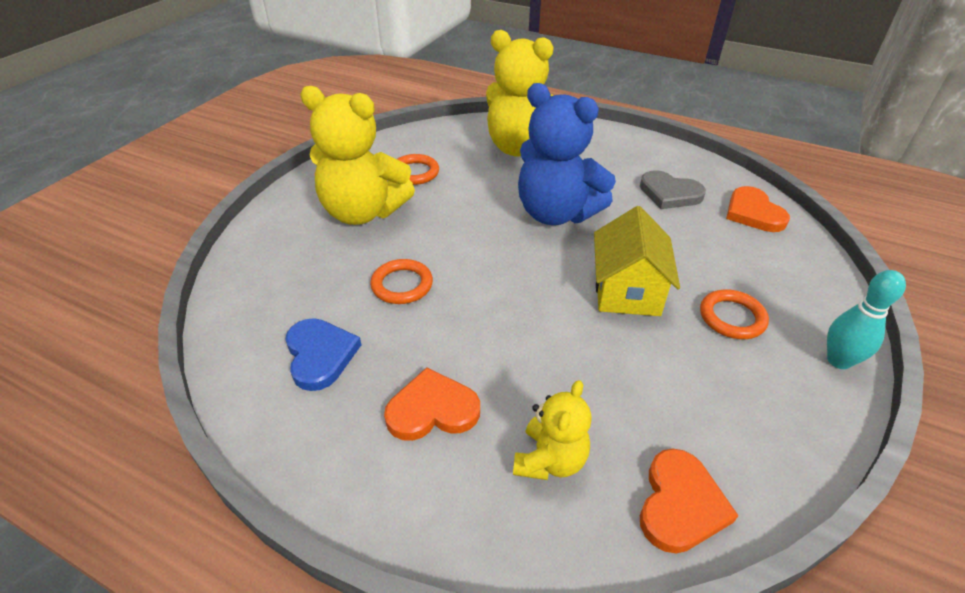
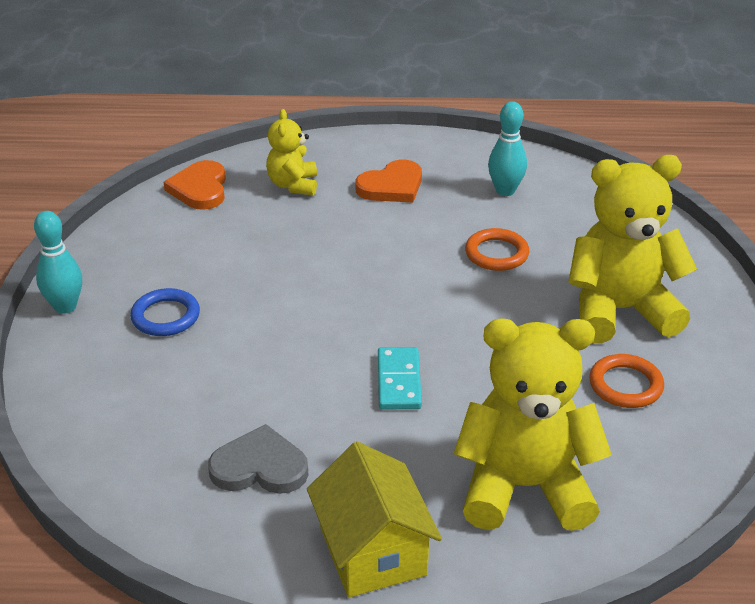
camera: 155 degrees right, 5 degrees down
blue heart [285,318,361,391] -> turquoise bowling pin [488,101,527,196]
blue teddy bear [518,83,616,225] -> turquoise domino [378,347,422,410]
yellow house [594,206,680,316] -> yellow house moved to [307,442,442,597]
orange ring [700,289,769,339] -> blue ring [130,288,200,336]
orange heart [726,186,790,232] -> none

